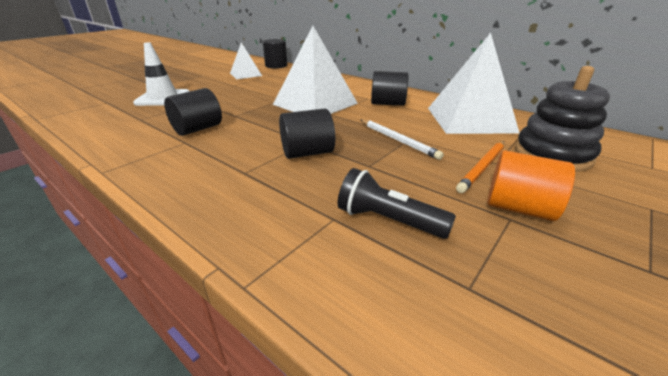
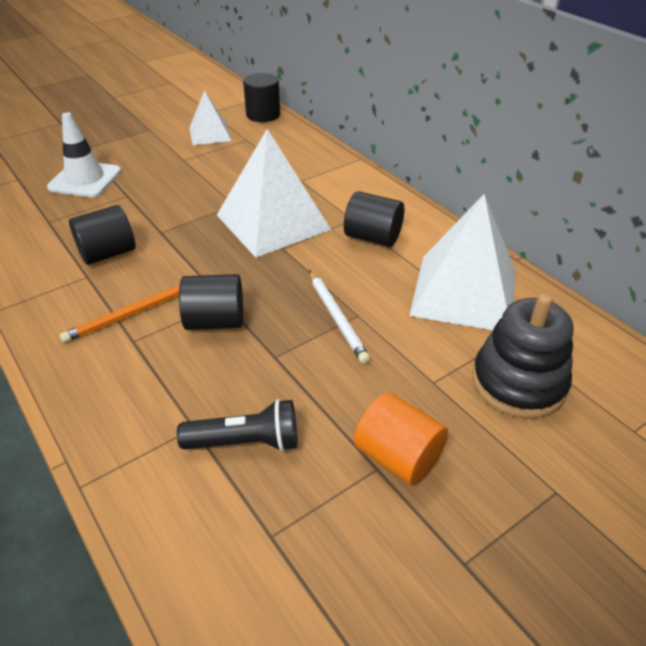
camera: 15 degrees right, 10 degrees up
black flashlight [338,168,456,239] -> black flashlight turned 135 degrees clockwise [177,399,297,452]
orange pencil [456,141,505,193] -> orange pencil moved to [60,285,180,343]

